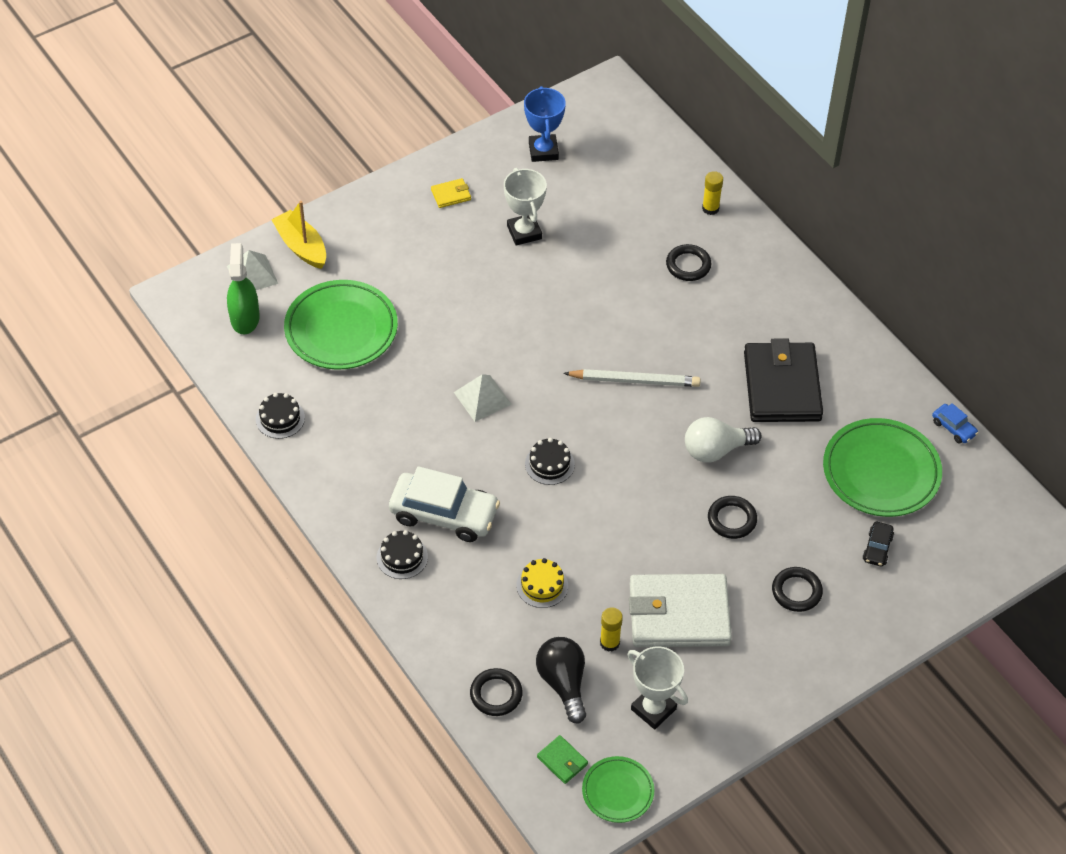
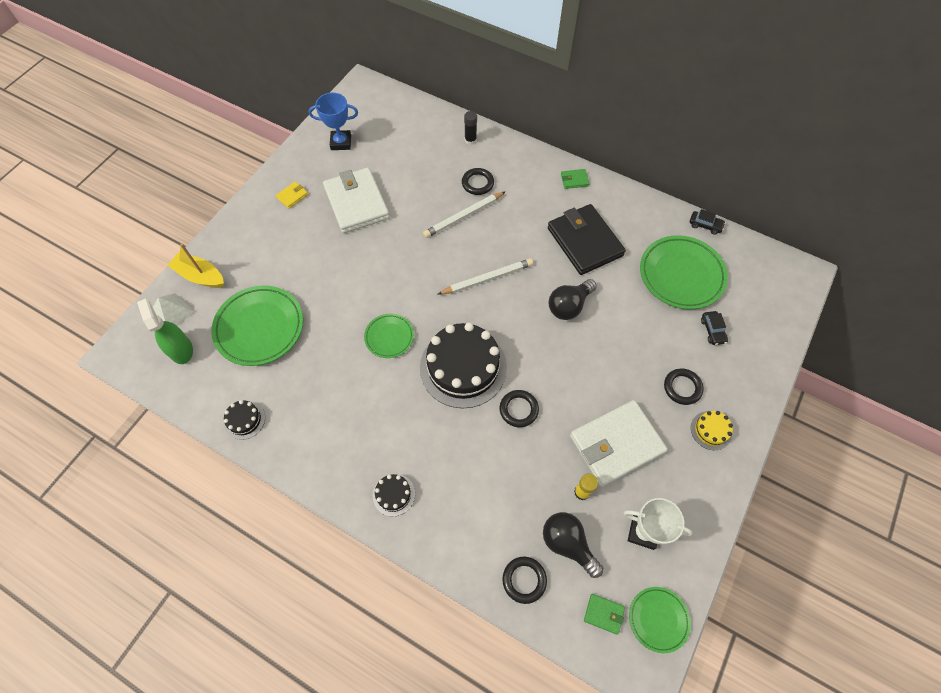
camera: 25 degrees left, 10 degrees up
white car [389,466,500,542] -> none
white pyramid [454,374,512,422] -> green plate [364,314,414,358]
white trophy [504,168,547,245] -> white wallet [323,168,390,233]
yellow cake [517,558,568,608] -> yellow cake moved to [691,411,733,450]
blue trophy [524,86,566,162] -> blue trophy turned 60 degrees counterclockwise [309,93,358,150]
black cake [525,438,575,485] -> black cake [420,323,507,408], size x2.24
white light bulb [685,417,762,463] -> black light bulb [549,279,597,320]
yellow glue stick [702,171,723,215] -> black glue stick [464,111,477,145]
black ring [708,496,757,539] -> black ring moved to [500,390,539,427]
blue car [932,403,978,444] -> black car [690,209,726,235]
none -> white pencil [423,191,506,238]
none -> green wallet [561,169,589,189]

